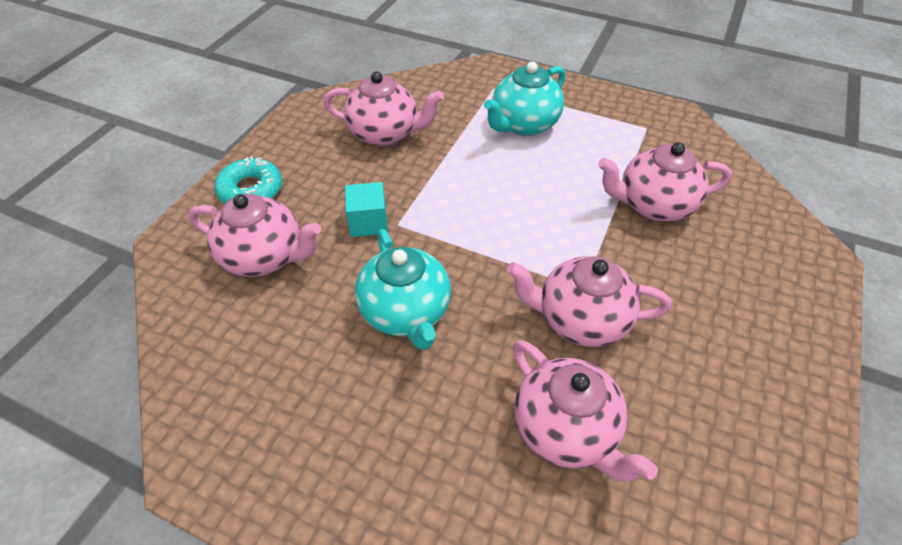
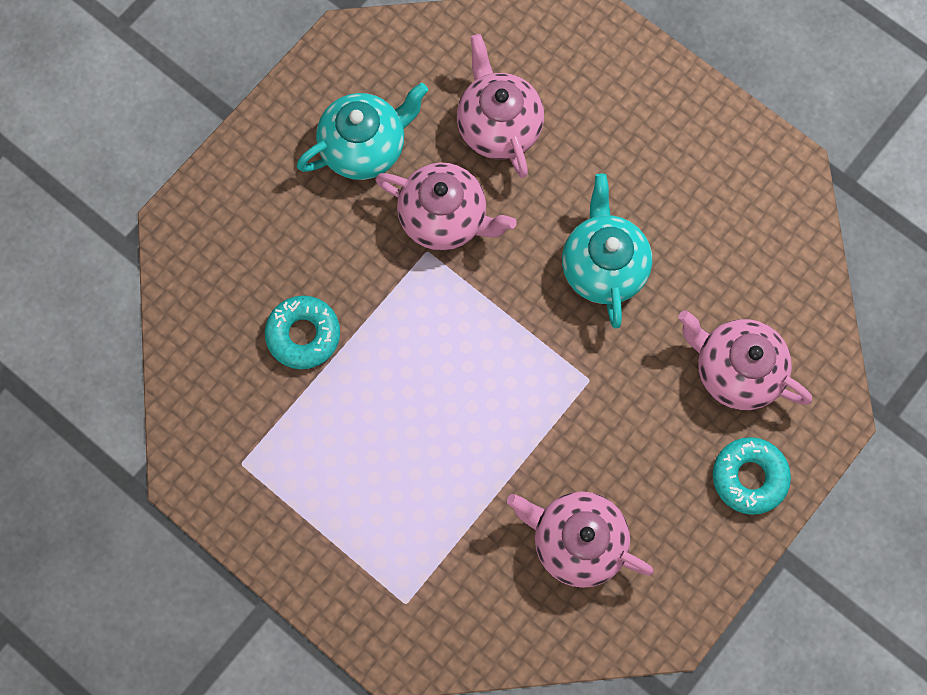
camera: 165 degrees left, 25 degrees up
turquoise cube [345,182,388,237] -> none
turquoise teapot [484,62,566,136] -> turquoise teapot moved to [297,83,428,180]
pink teapot [598,142,732,221] -> turquoise donut [265,295,340,369]

